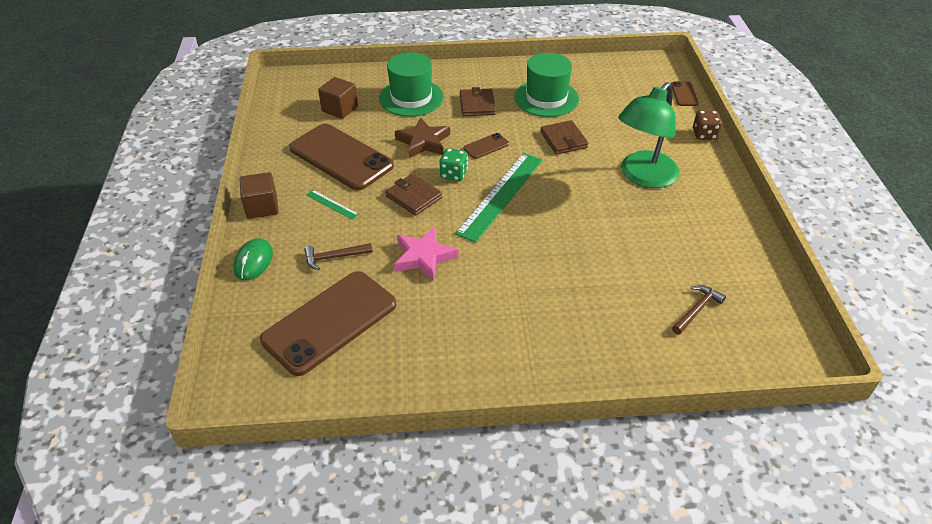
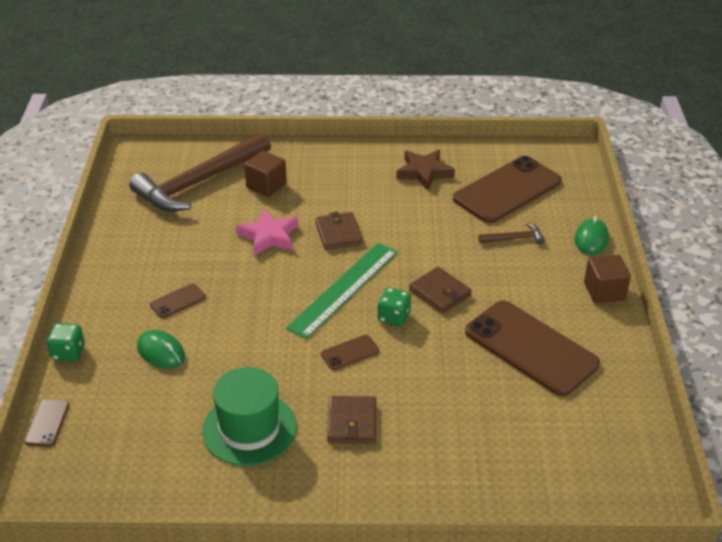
camera: 175 degrees left, 5 degrees down
green ruler [306,190,359,220] -> none
brown cube [318,77,358,119] -> brown cube moved to [244,151,287,197]
green hat [379,52,444,117] -> none
pink star [394,227,458,281] -> pink star moved to [236,209,298,256]
brown star [395,117,450,158] -> brown star moved to [396,150,455,191]
brown wallet [540,120,588,155] -> brown wallet moved to [315,212,363,250]
green lamp [618,82,679,188] -> brown phone [150,283,206,318]
brown hammer [672,285,726,335] -> brown hammer [129,132,271,211], size x2.47
brown dice [693,111,722,140] -> green dice [47,323,85,361]
none -> green mouse [137,330,185,369]

